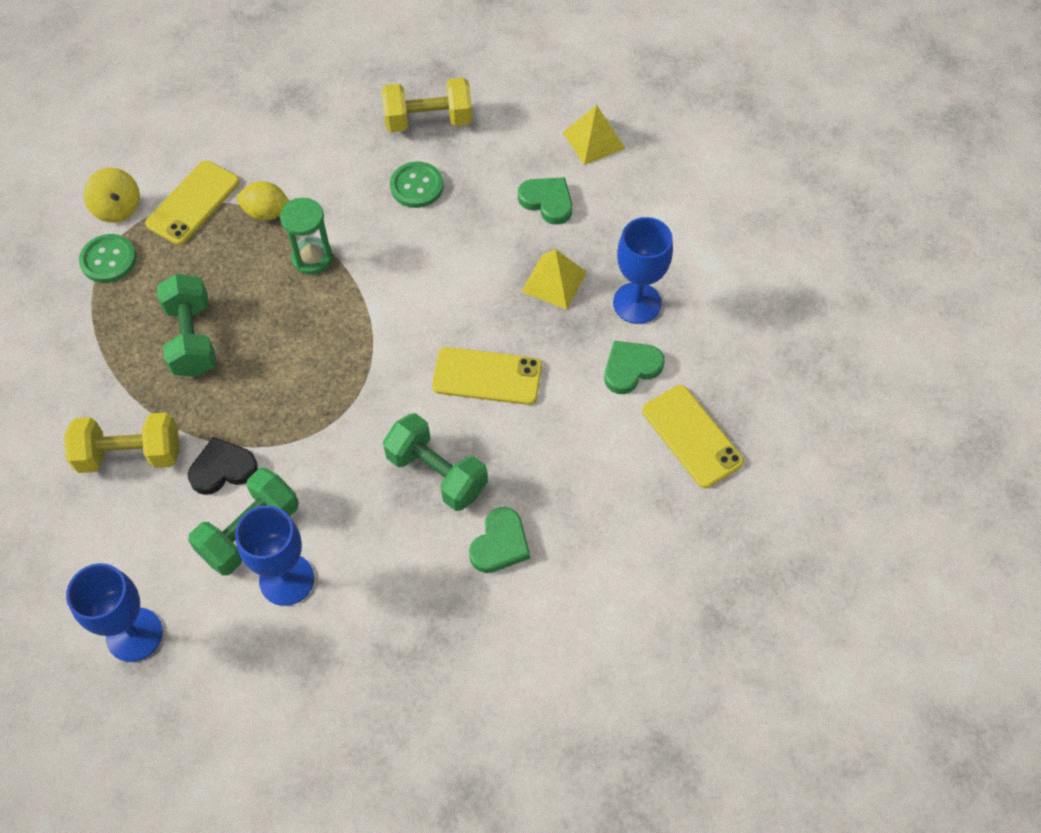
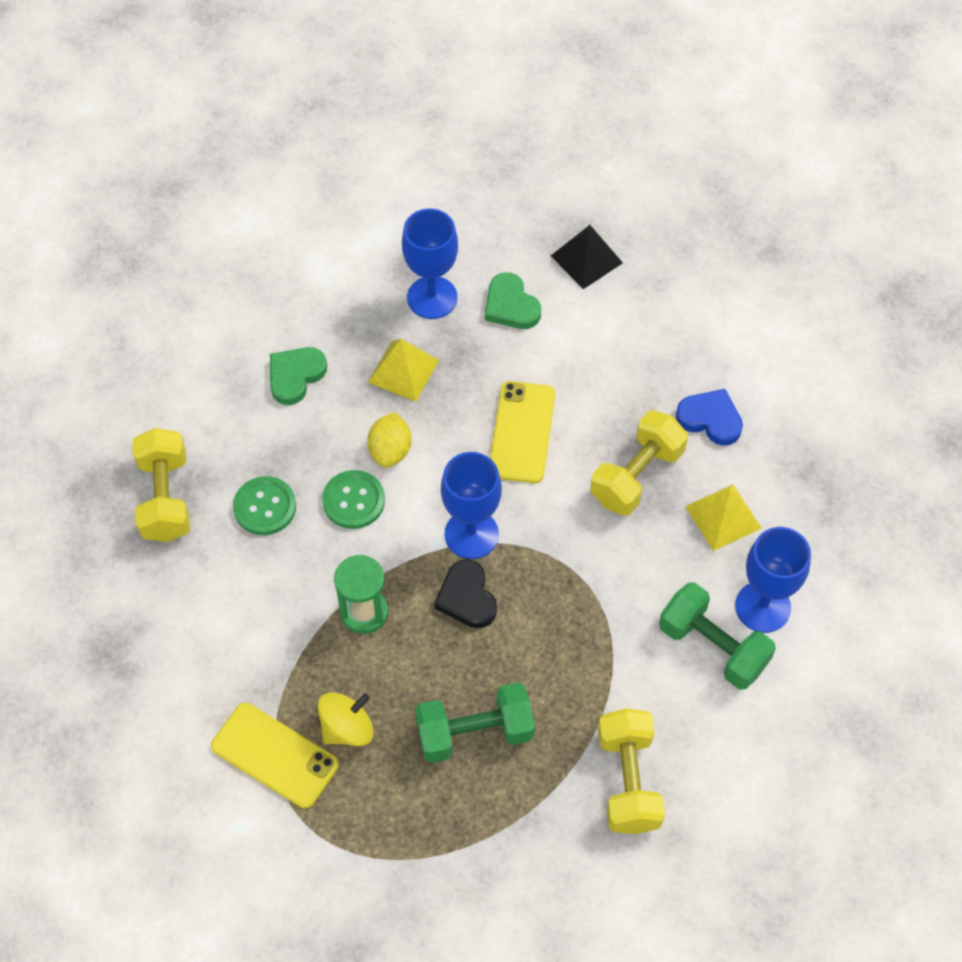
camera: 90 degrees left, 0 degrees up
blue goblet [66,563,163,662] -> blue goblet moved to [441,452,502,559]
green button [79,234,137,283] -> green button moved to [322,470,385,529]
yellow spinning top [83,168,140,223] -> yellow spinning top moved to [318,692,374,746]
black heart [188,437,258,495] -> black heart moved to [434,559,497,628]
yellow lemon [237,181,289,221] -> yellow lemon moved to [367,412,412,468]
green dumbbell [383,413,488,511] -> yellow dumbbell [591,411,688,516]
green heart [469,507,530,573] -> blue heart [676,389,743,446]
yellow pyramid [563,105,625,165] -> yellow pyramid moved to [685,484,762,551]
yellow phone [642,385,744,488] -> black pyramid [551,225,623,289]

